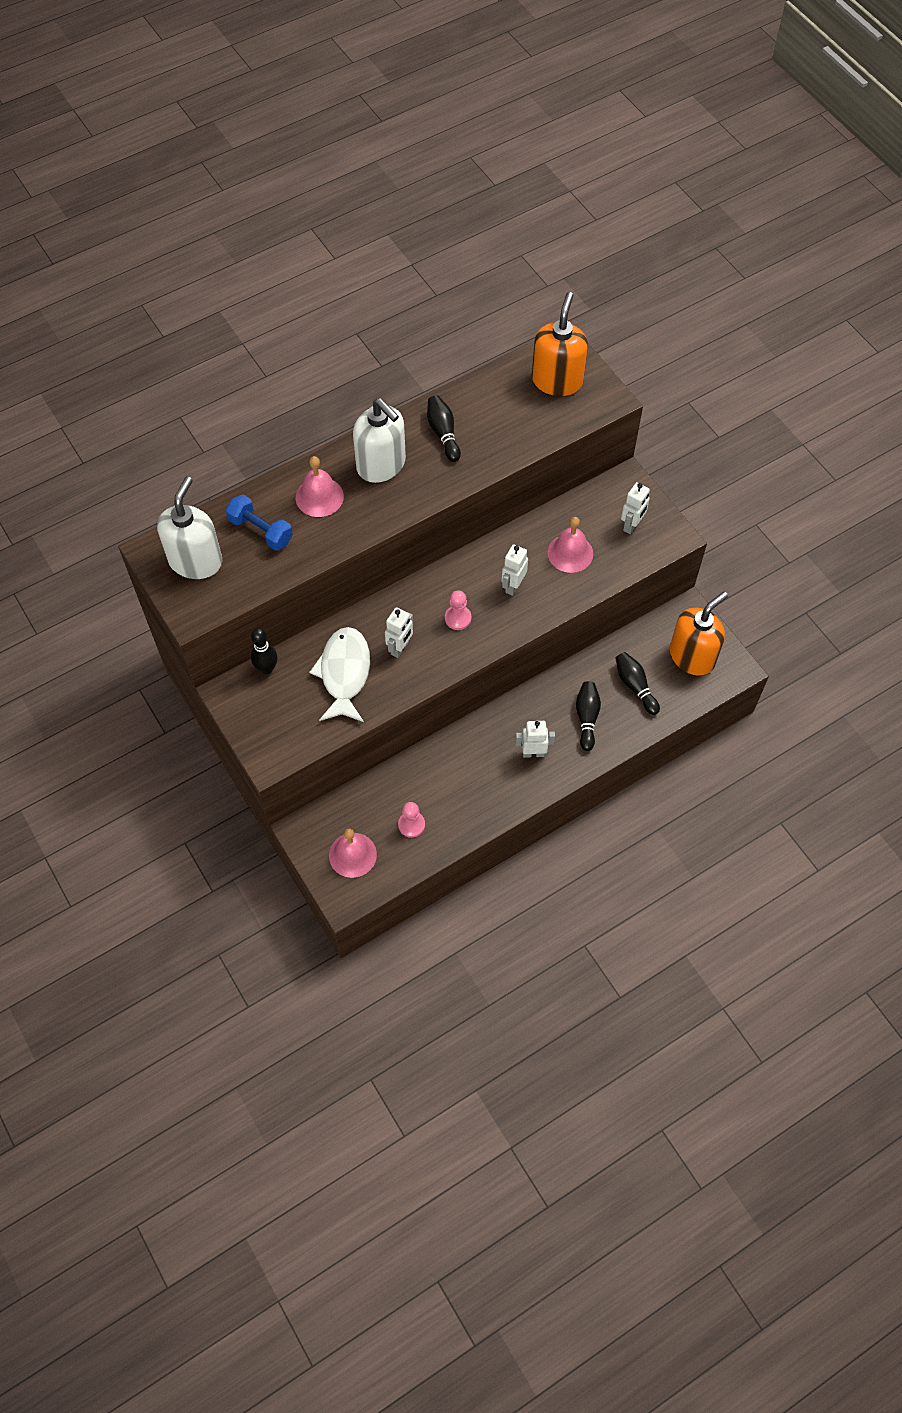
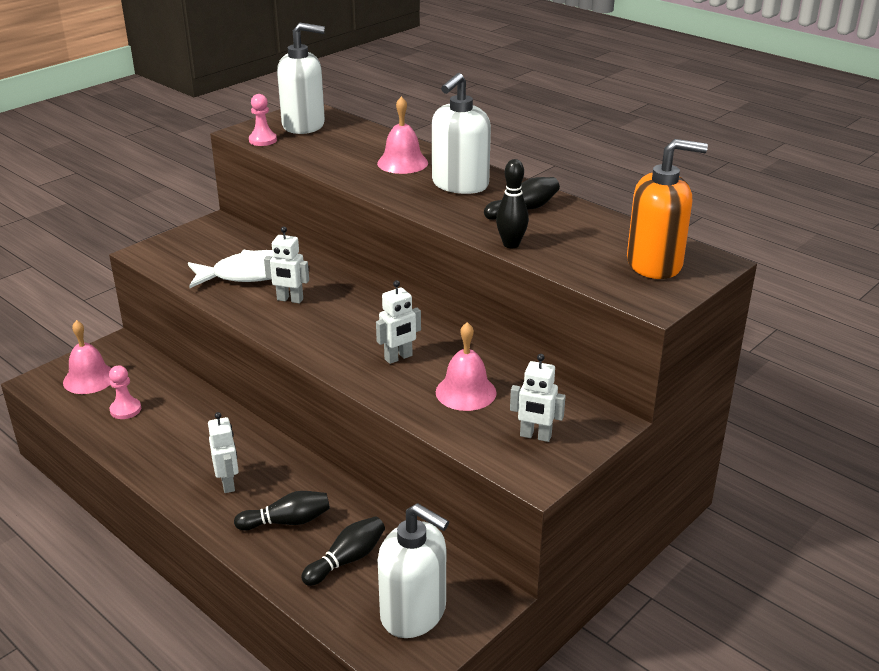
camera: 75 degrees right, 30 degrees down
blue dumbbell [226,494,293,551] -> none
black bowling pin [251,628,278,674] -> black bowling pin moved to [496,159,529,248]
pink pawn [445,590,472,630] -> pink pawn moved to [249,94,277,146]
white robot [502,544,528,596] -> white robot turned 135 degrees clockwise [376,280,421,364]
orange soap dispenser [670,592,728,676] -> white soap dispenser [378,503,449,638]

